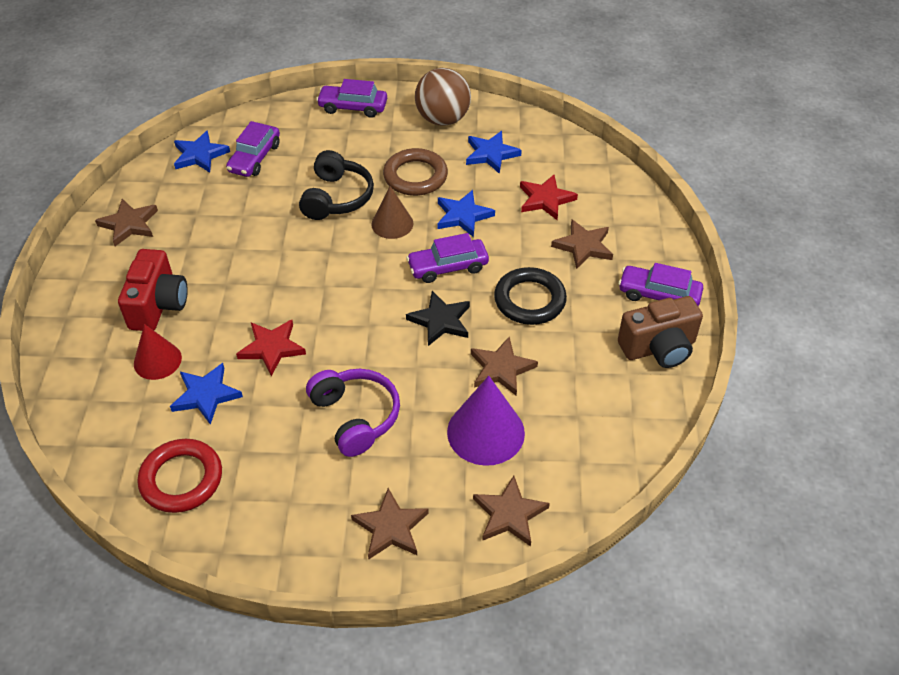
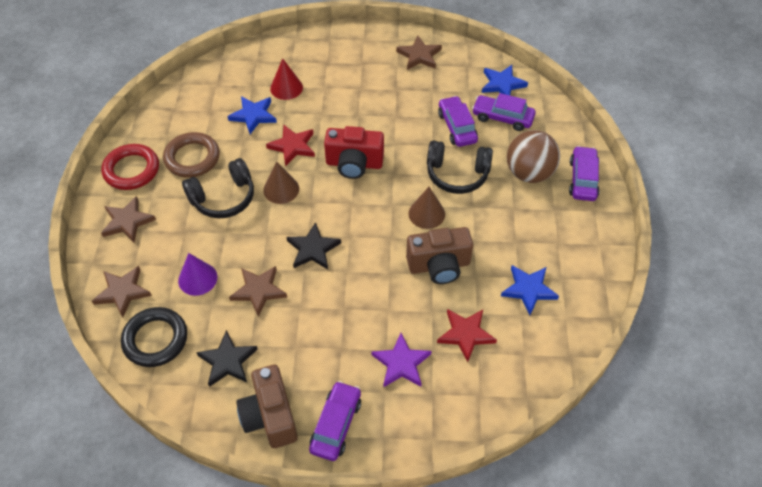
camera: 90 degrees right, 5 degrees up
red camera [118,249,188,331] -> red camera moved to [324,126,384,179]
red ring [138,439,222,513] -> red ring moved to [101,144,159,190]
purple headphones [306,369,400,457] -> black headphones [182,158,254,218]
brown ring [383,148,448,196] -> brown ring moved to [163,132,220,178]
purple car [406,233,489,283] -> purple car moved to [438,96,478,147]
brown ball [415,68,471,126] -> brown ball moved to [507,130,560,183]
blue star [437,190,495,237] -> brown camera [406,227,473,284]
purple cone [447,376,525,466] -> purple cone [178,253,217,296], size x0.64
black ring [494,267,567,325] -> black ring moved to [121,307,187,367]
brown star [551,220,613,269] -> purple star [371,333,432,387]
none -> black star [196,330,258,387]
none -> brown cone [263,161,299,204]

